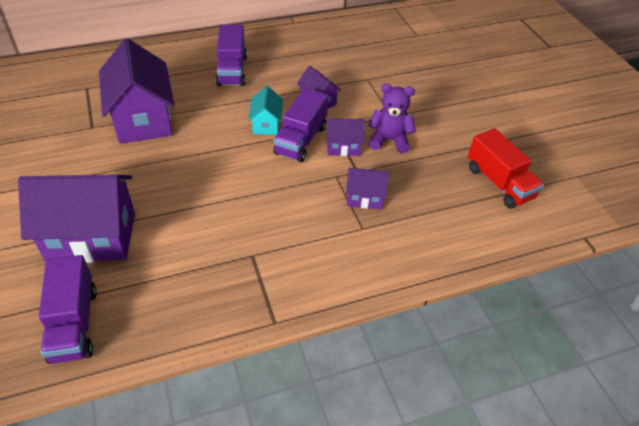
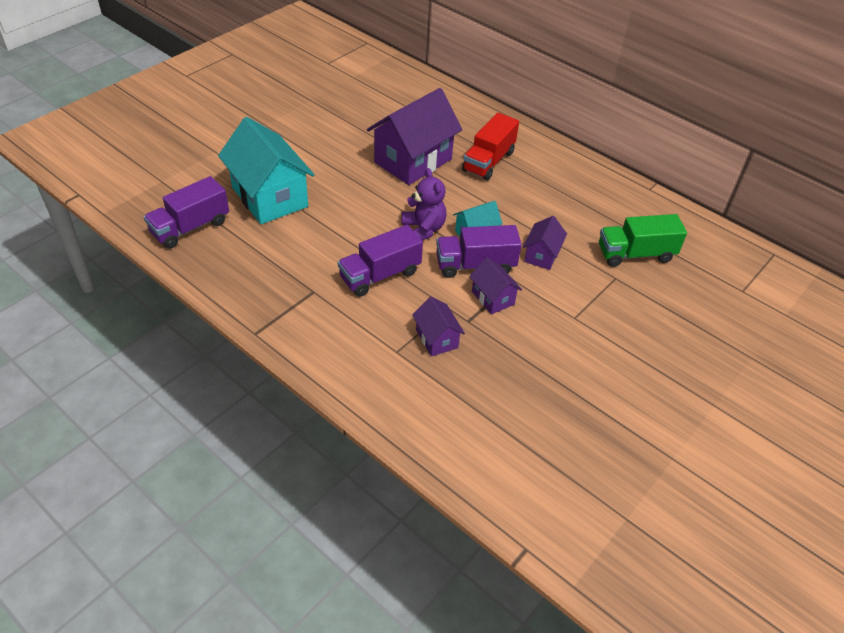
camera: 60 degrees right, 0 degrees up
purple house [18,174,135,263] -> turquoise house [218,117,315,224]
purple truck [216,25,247,86] -> purple truck moved to [338,225,423,297]
purple teddy bear [368,84,416,153] -> purple teddy bear moved to [401,168,446,241]
red truck [468,128,544,209] -> red truck moved to [462,113,519,180]
none -> green truck [599,214,687,267]

